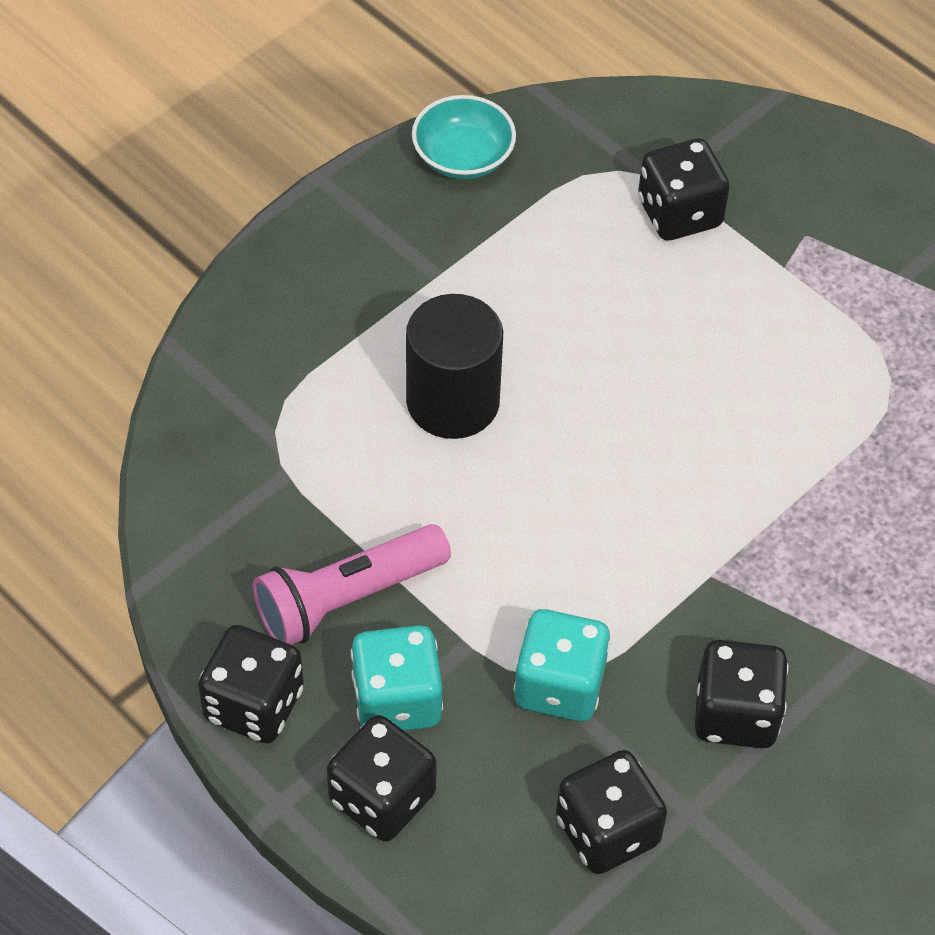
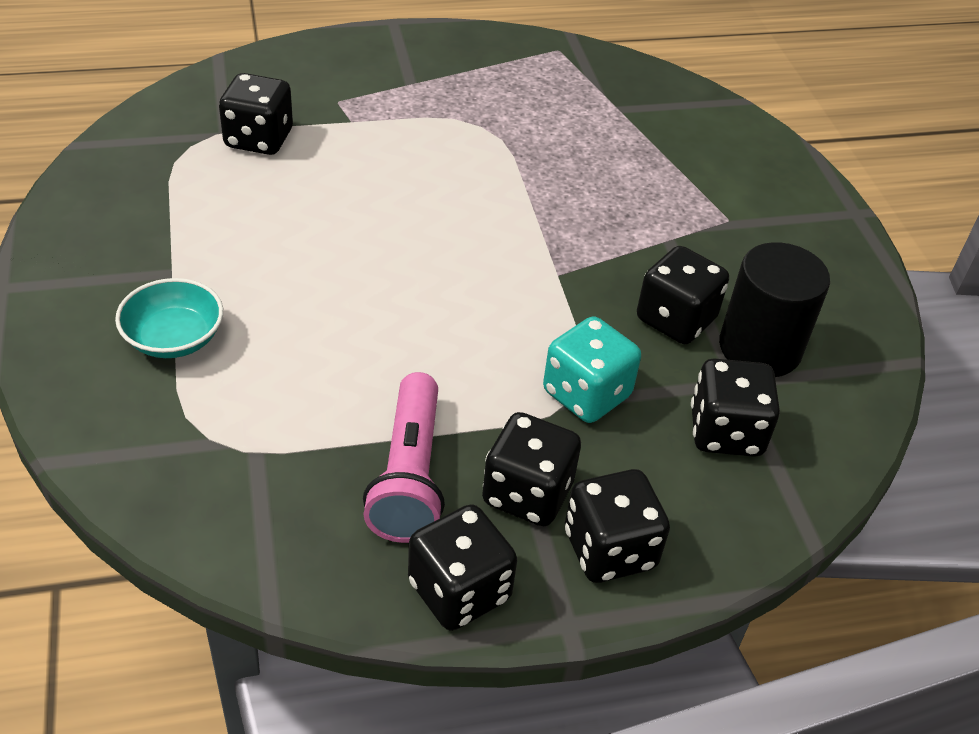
camera: 60 degrees left, 10 degrees down
turquoise dice [351,625,443,731] -> black dice [482,412,581,526]
black cylinder [406,294,503,439] -> black cylinder moved to [719,242,830,377]
turquoise bowl [412,95,516,179] -> turquoise bowl moved to [115,278,223,358]

